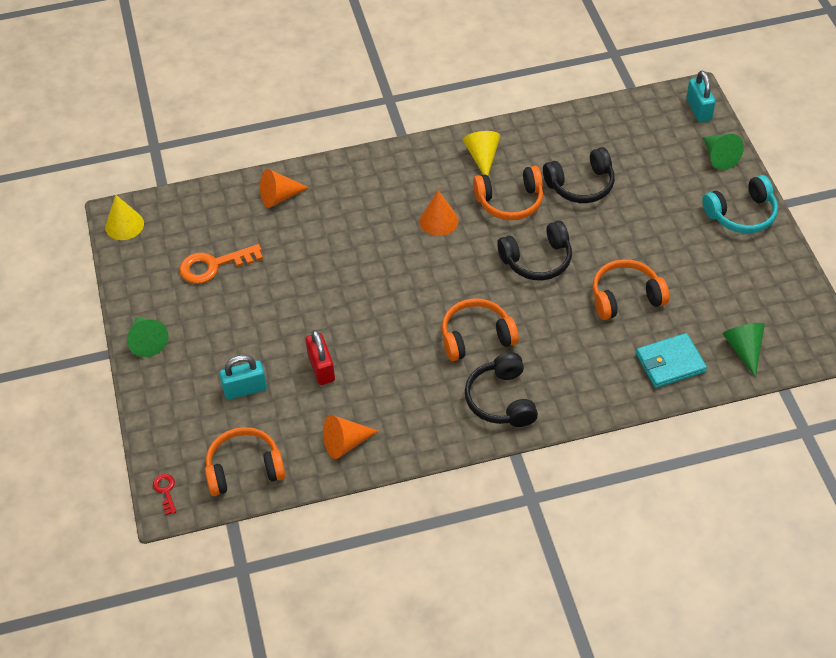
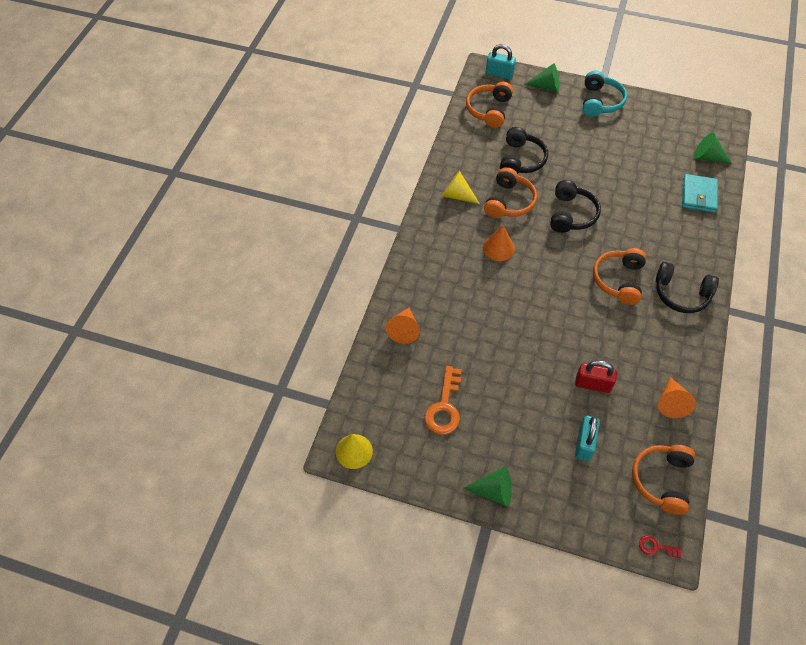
camera: 60 degrees left, 5 degrees up
orange headphones [593,259,669,320] -> orange headphones moved to [466,82,513,128]

